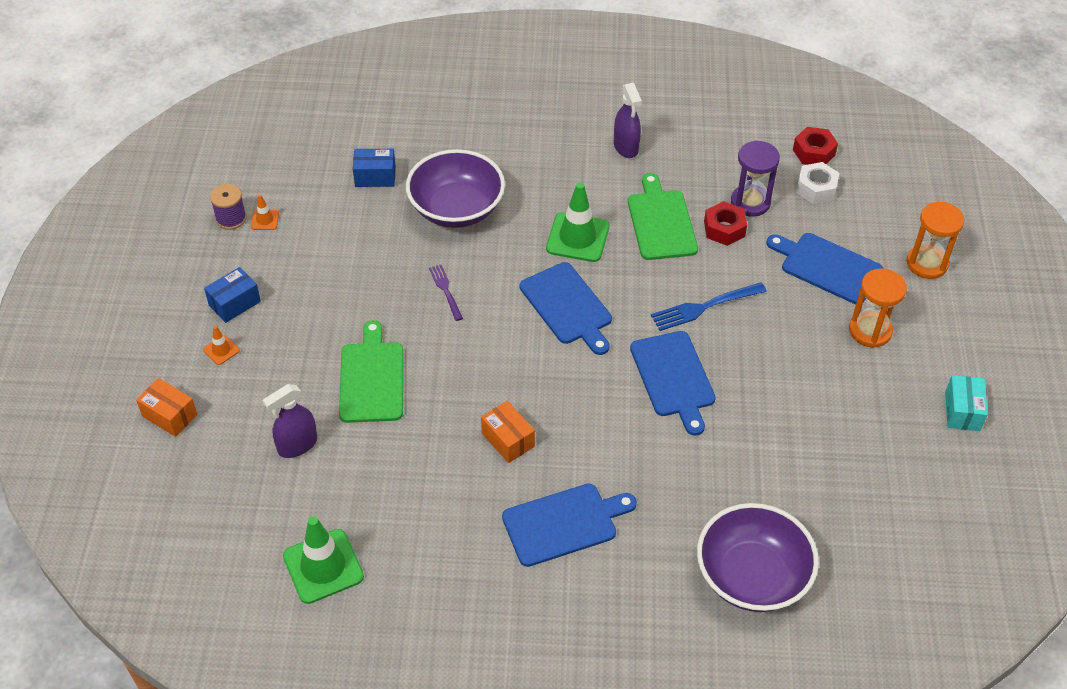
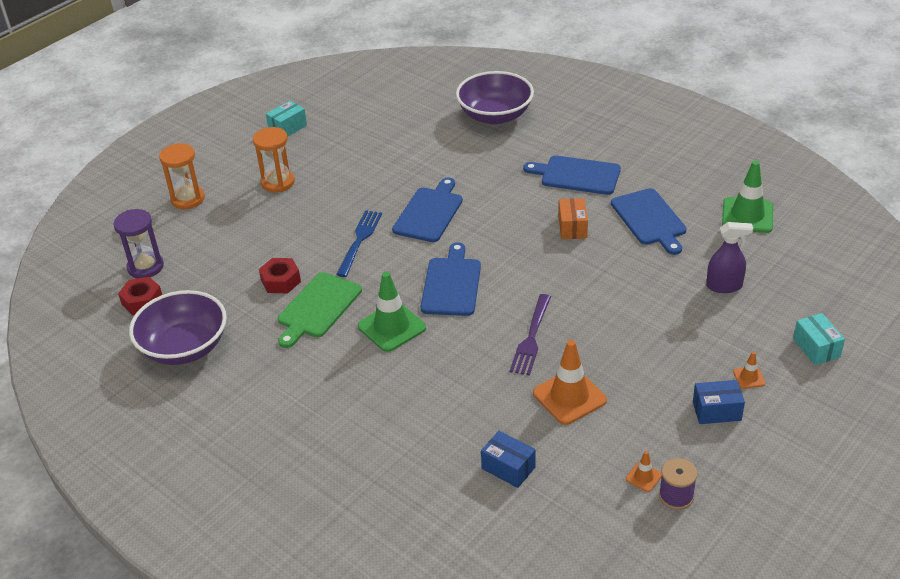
camera: 140 degrees left, 10 degrees down
orange box [136,378,197,437] -> turquoise box [793,313,845,365]
green cutting board [339,320,403,423] -> none
purple bowl [406,149,505,228] -> purple bowl moved to [129,290,227,365]
purple fork [429,265,463,321] -> purple fork [510,294,551,376], size x1.60
purple spray bottle [614,83,642,158] -> none
blue fork [651,282,767,331] -> blue fork turned 90 degrees counterclockwise [336,210,382,277]
purple hourglass [731,140,780,217] -> purple hourglass moved to [113,209,164,278]
blue cutting board [766,233,883,304] -> blue cutting board moved to [611,188,687,255]
white nut [796,162,839,204] -> none
none -> orange traffic cone [533,340,607,425]

